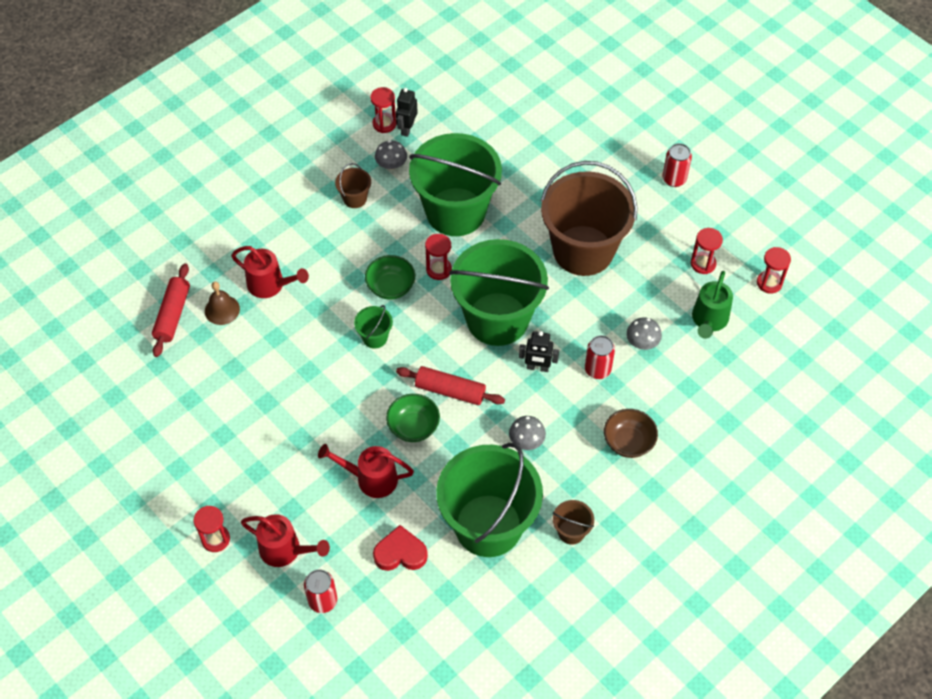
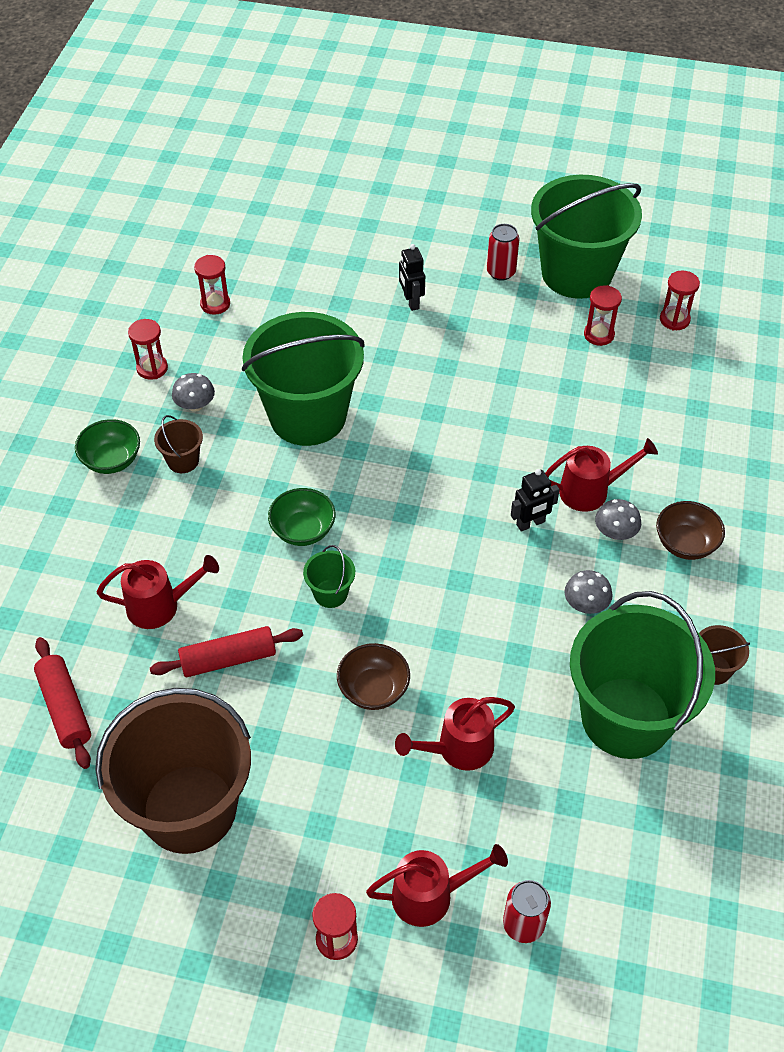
camera: 35 degrees left, 5 degrees down
brown bell [205,282,240,325] -> none
red heart [373,525,428,571] -> none
green bowl [386,394,440,442] -> green bowl moved to [75,419,140,474]
black robot [396,88,418,137] -> black robot moved to [399,244,425,311]
red rolling pin [396,366,505,405] -> red rolling pin moved to [150,626,303,677]
red hourglass [425,234,452,280] -> red hourglass moved to [194,255,230,315]
green bucket [449,239,549,346] -> green bucket moved to [531,175,642,299]
brown bucket [541,161,638,276] -> brown bucket moved to [95,688,251,854]
red can [585,335,615,379] -> red watering can [545,438,658,512]
grey mushroom [626,318,662,350] -> grey mushroom moved to [595,499,641,540]
green watering can [692,271,733,339] -> none
none -> brown bowl [337,643,410,710]

